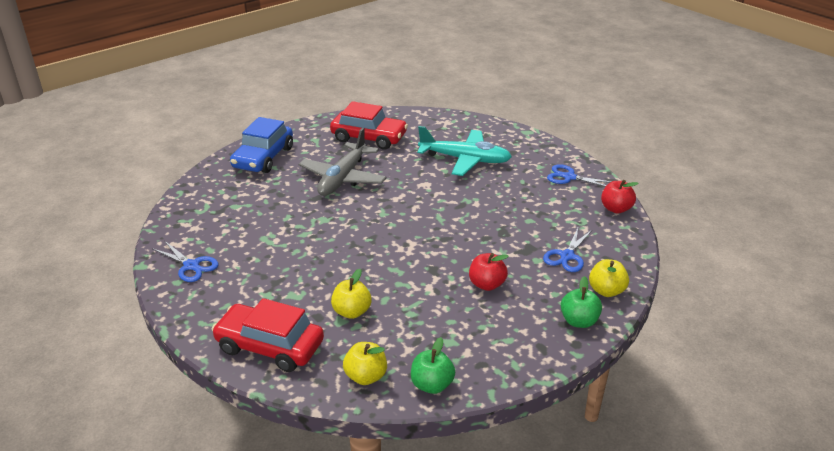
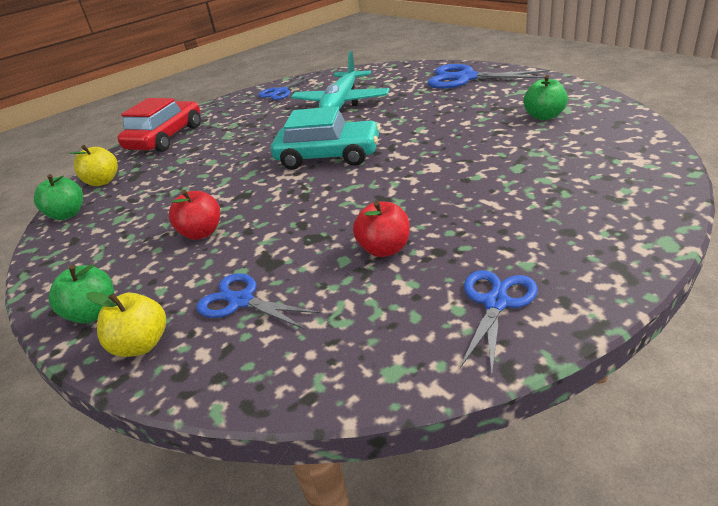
camera: 95 degrees right, 0 degrees up
blue car [230,117,293,173] -> blue scissors [427,64,549,89]
grey plane [299,128,387,196] -> none
red car [330,101,408,150] -> green apple [524,75,568,120]
yellow apple [331,269,372,319] -> none
turquoise plane [417,126,512,176] -> turquoise plane moved to [291,51,390,109]
red apple [601,180,639,214] -> red apple moved to [353,201,410,257]
none -> turquoise car [271,106,381,170]

